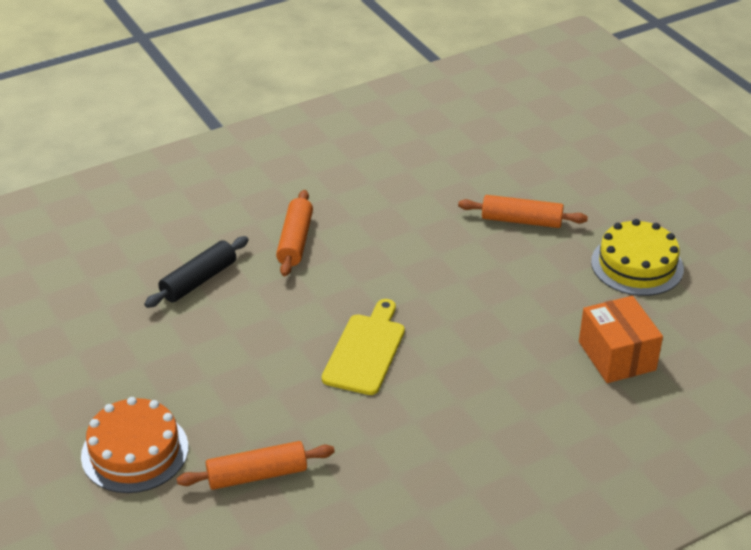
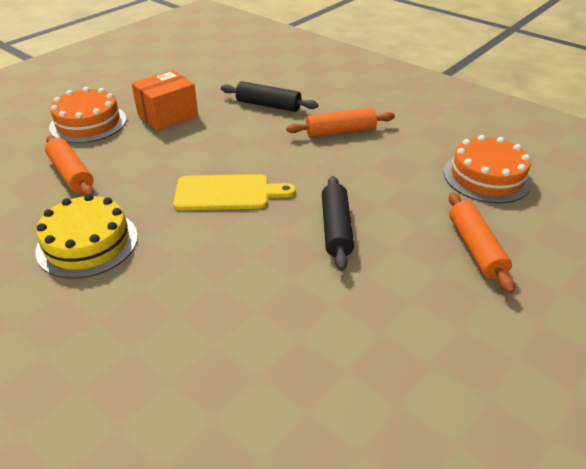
camera: 70 degrees right, 0 degrees up
orange box [579,296,663,383] -> orange box moved to [131,70,198,131]
yellow cake [591,219,684,296] -> yellow cake moved to [35,194,138,279]
none -> black rolling pin [322,176,354,271]
none -> orange cake [444,135,532,203]

